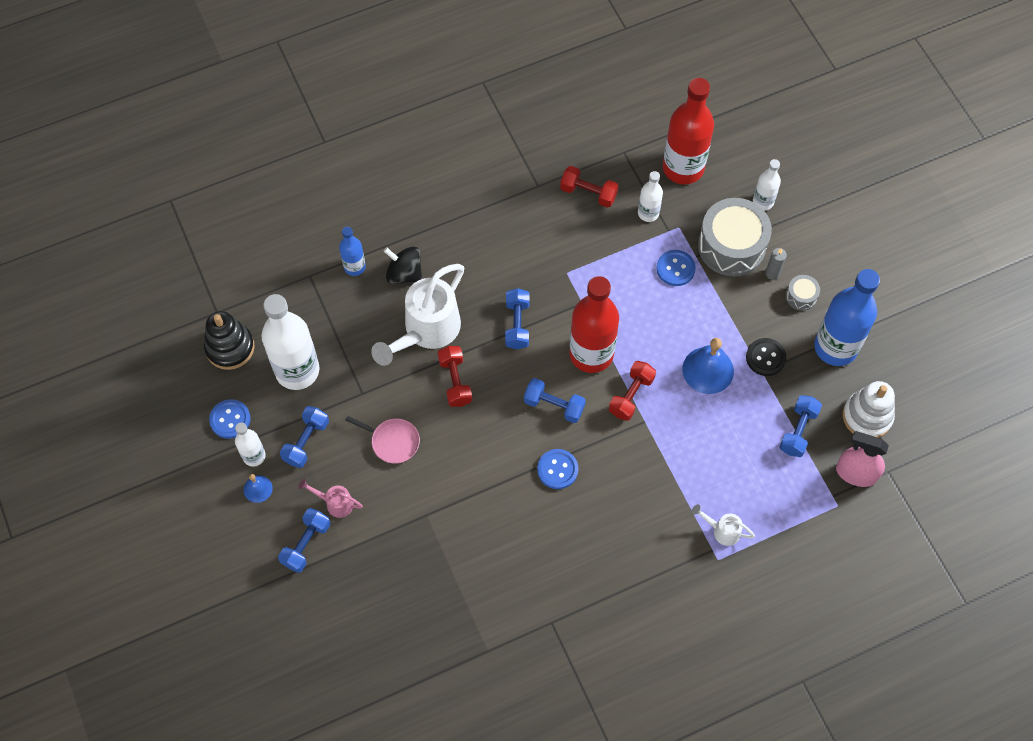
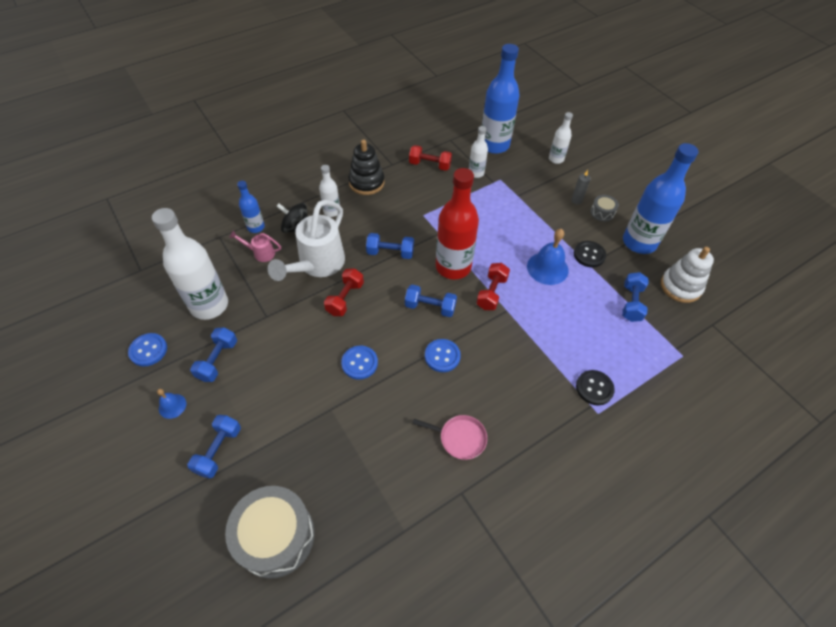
camera: 10 degrees left, 10 degrees down
black stacking toy [204,311,255,370] -> black stacking toy moved to [348,139,385,195]
white bottle [235,423,266,467] -> white bottle moved to [319,165,340,217]
pink watering can [298,479,363,518] -> pink watering can moved to [229,230,281,262]
pink pan [346,416,420,464] -> pink pan moved to [413,415,487,460]
red dumbbell [438,346,472,407] -> red dumbbell turned 45 degrees clockwise [324,268,364,316]
blue dumbbell [505,288,530,349] -> blue dumbbell turned 75 degrees counterclockwise [366,233,414,259]
blue button [657,250,696,286] -> blue button moved to [341,346,378,380]
red bottle [663,78,714,184] -> blue bottle [482,44,520,154]
white watering can [692,504,755,546] -> black button [576,370,615,405]
grey drum [698,198,772,276] -> grey drum moved to [225,486,315,579]
pink spray bottle [836,431,889,487] -> none

